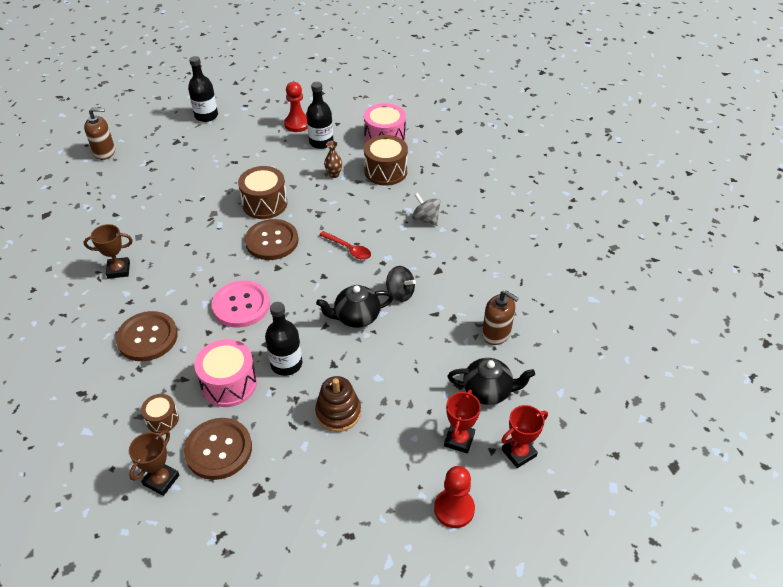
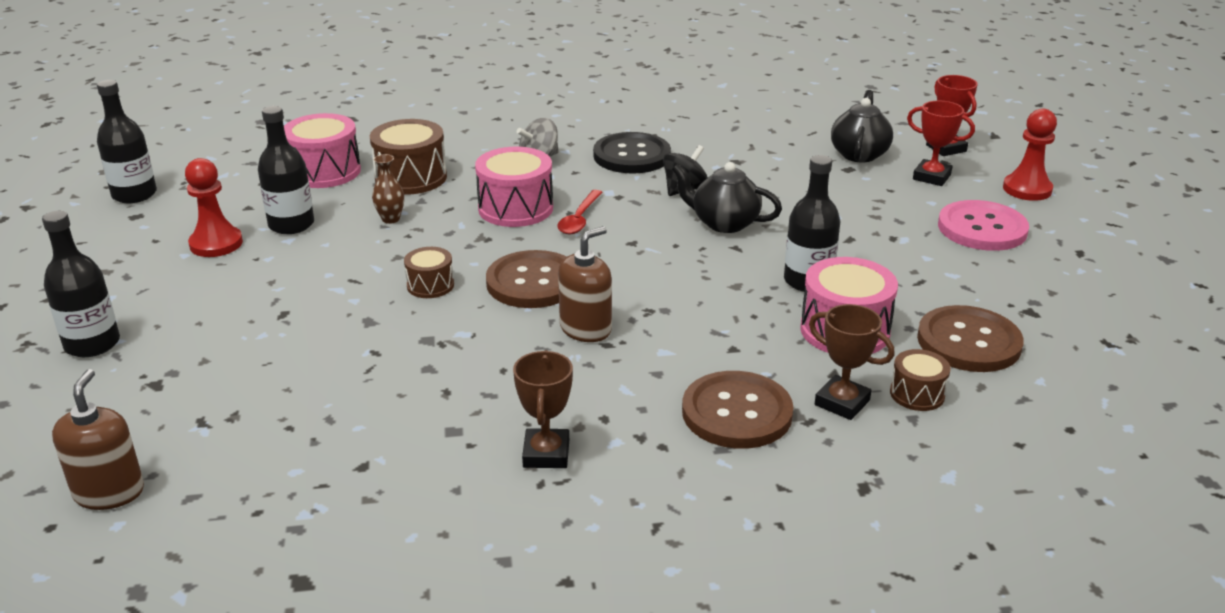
camera: 80 degrees left, 15 degrees down
brown trophy [129,430,179,496] -> brown trophy moved to [809,304,895,420]
pink button [212,280,270,328] -> pink button moved to [938,200,1029,251]
brown drum [238,166,287,219] -> brown drum [404,247,454,298], size x0.56
brown stacking toy [315,376,361,432] -> none
black teapot [316,285,394,328] -> black teapot turned 120 degrees clockwise [672,162,782,233]
red spoon [319,231,371,260] -> red spoon turned 150 degrees clockwise [557,190,603,234]
brown soap dispenser [482,290,519,345] -> brown soap dispenser moved to [558,226,612,342]
none -> black bottle [97,80,157,203]
none -> pink drum [475,147,553,227]
none -> black button [593,132,671,174]

